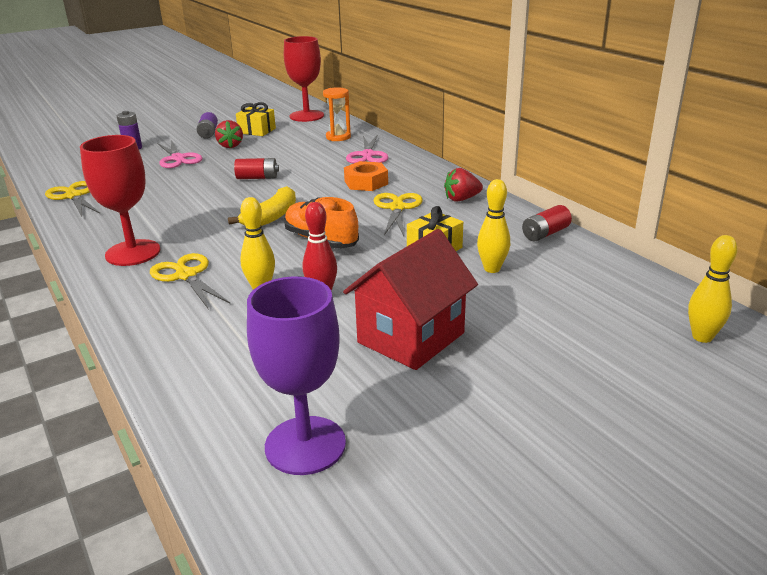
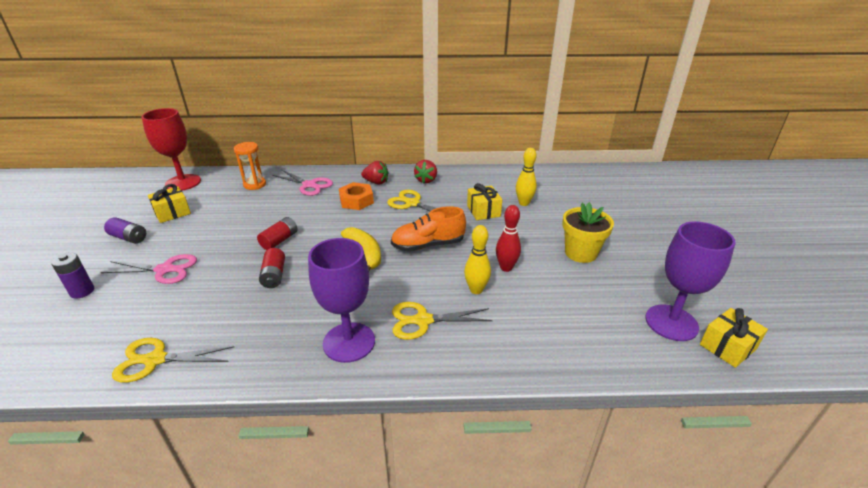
camera: 60 degrees left, 5 degrees up
red goblet [80,135,161,266] -> purple goblet [308,238,375,363]
red strawberry [215,120,243,148] -> red strawberry moved to [361,161,389,184]
red house [343,229,478,370] -> yellow flower pot [562,202,614,263]
red battery [522,205,572,242] -> red battery moved to [259,248,285,288]
yellow bowling pin [688,235,738,343] -> none
none -> yellow gift [700,308,768,368]

